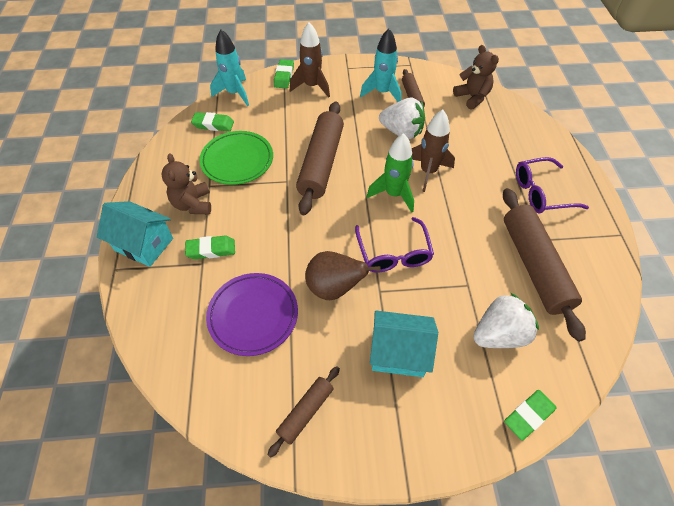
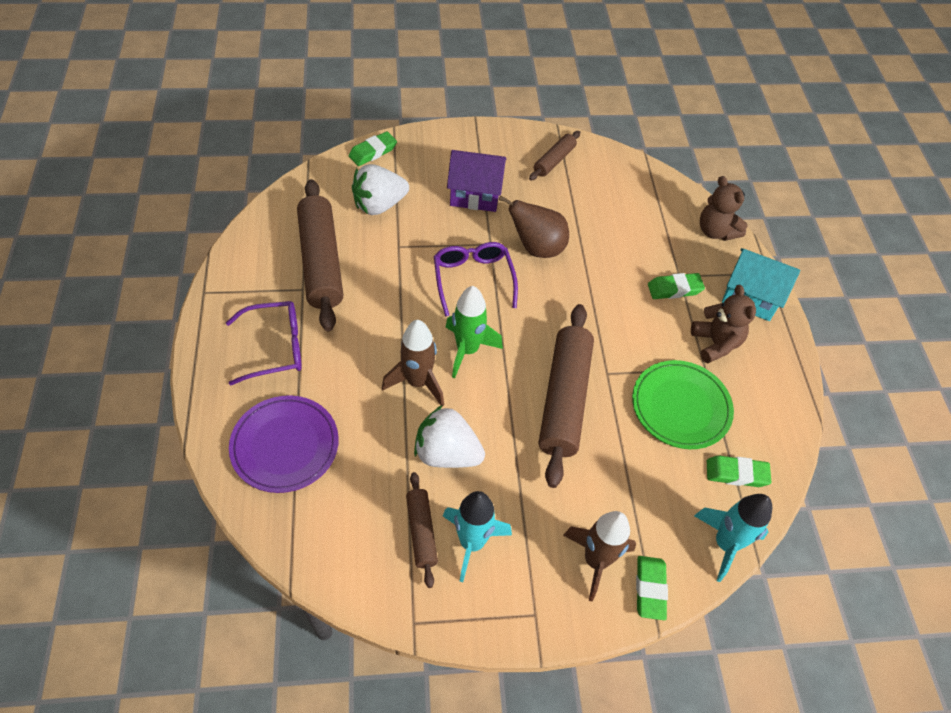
camera: 175 degrees right, 0 degrees up
purple plate [206,273,298,356] -> purple plate moved to [229,395,339,493]
turquoise house [370,311,438,377] -> purple house [447,150,506,212]
brown teddy bear [453,45,499,109] -> brown teddy bear moved to [700,176,748,241]

